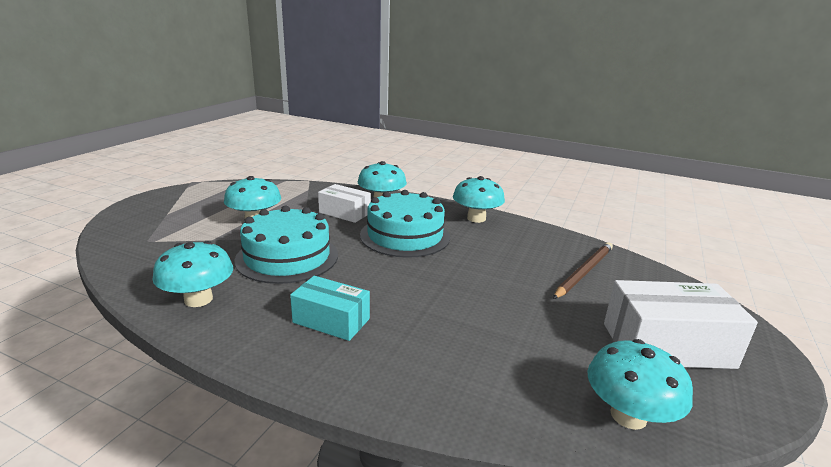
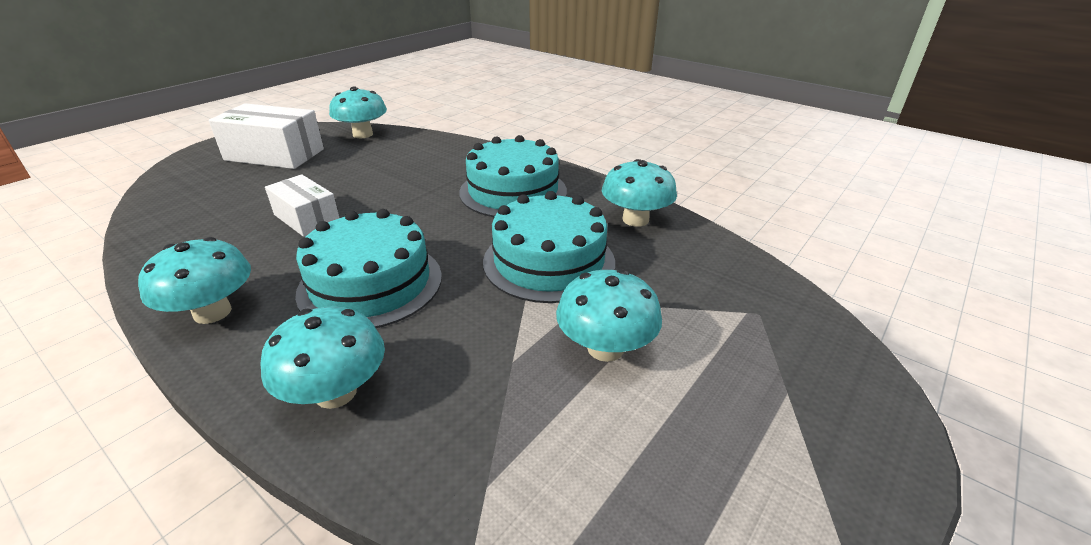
camera: 165 degrees left, 10 degrees up
turquoise box [290,276,370,341] -> turquoise cake [459,135,567,217]
white box [318,184,371,223] -> white box moved to [265,174,339,237]
brown pencil [553,242,613,299] -> none

